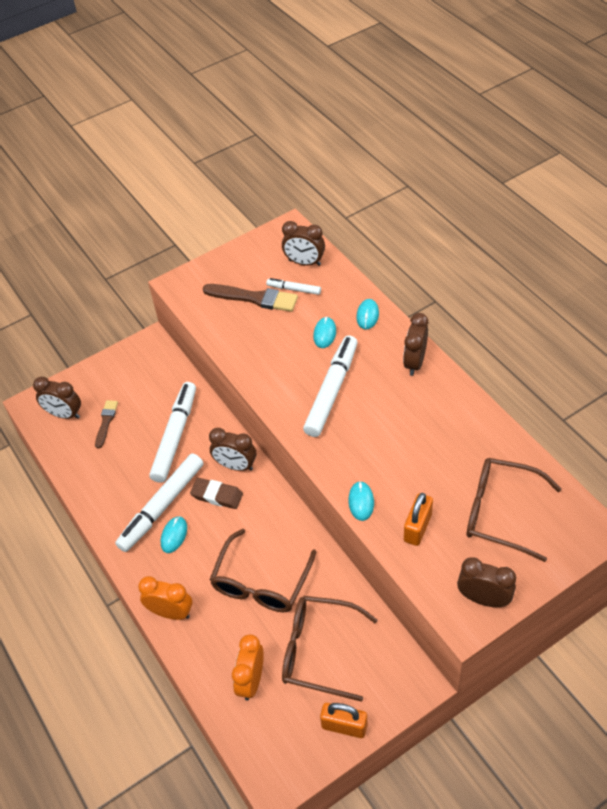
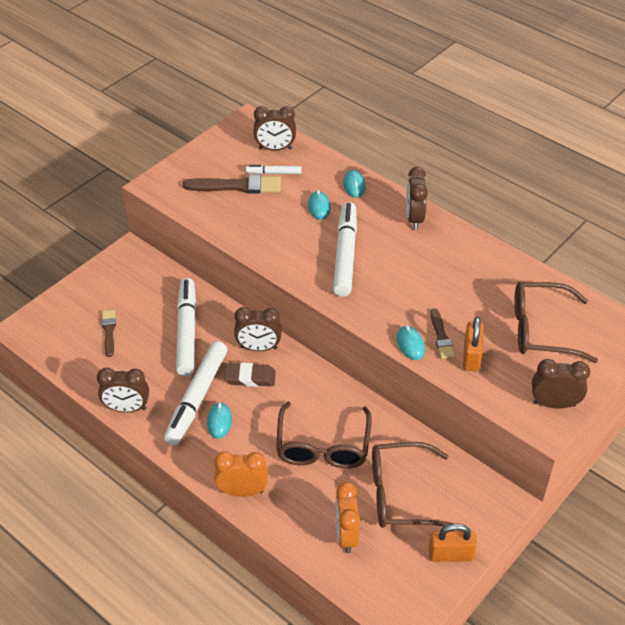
camera: 20 degrees left, 5 degrees down
brown clock [33,377,81,419] -> brown clock moved to [97,368,149,413]
none -> brown brush [430,308,455,359]

